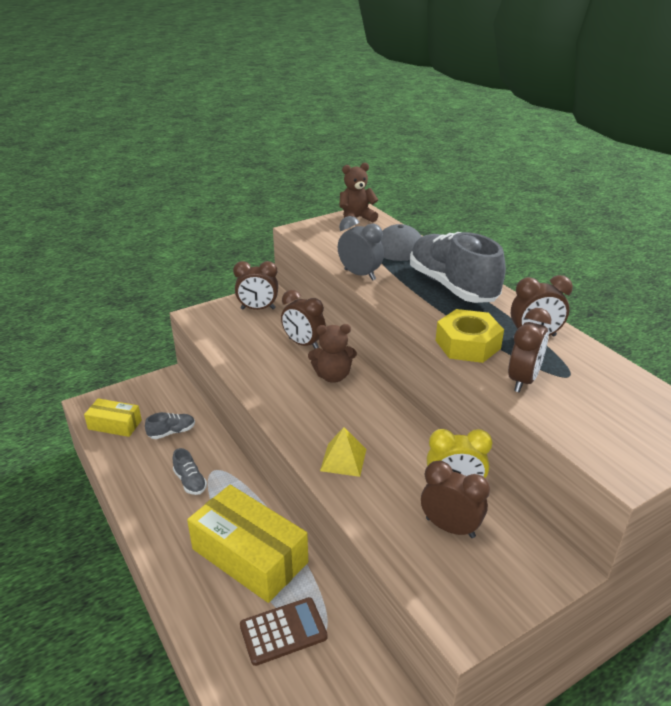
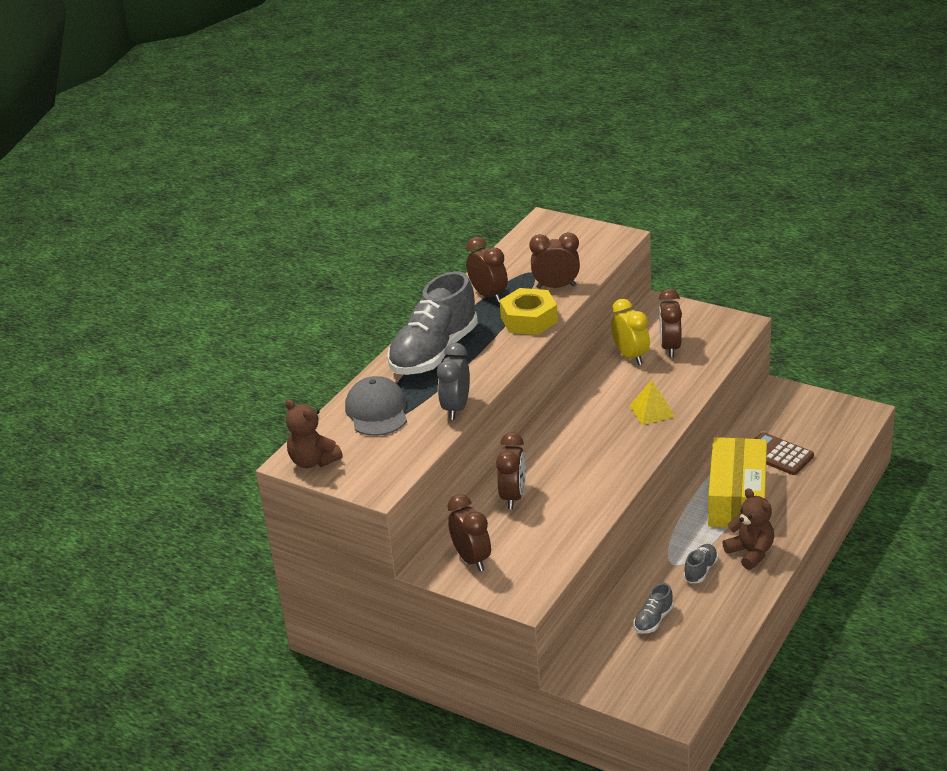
camera: 115 degrees left, 0 degrees up
yellow box [84,398,142,437] -> none
grey shoe [145,412,195,439] -> grey shoe turned 90 degrees counterclockwise [634,583,673,634]
brown teddy bear [308,324,357,383] -> brown teddy bear moved to [722,488,774,570]

